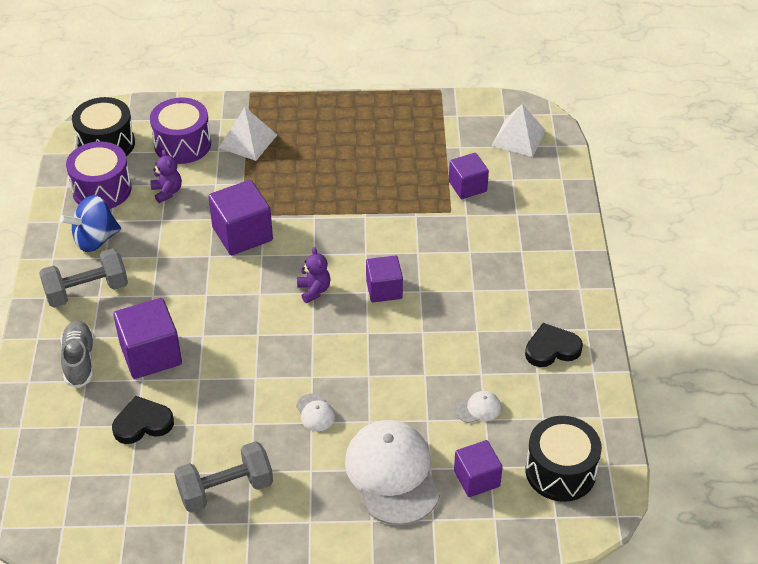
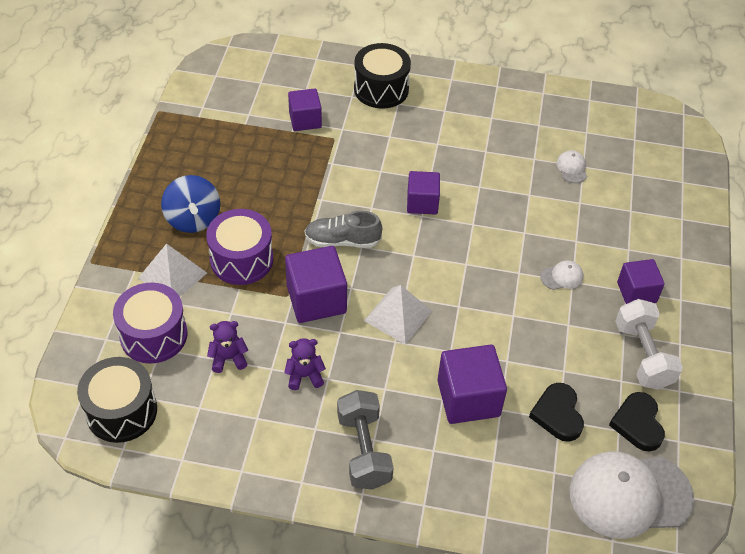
camera: 80 degrees left, 5 degrees up
blue spinning top [60,195,121,252] -> blue spinning top moved to [161,175,220,233]
grey shoe [61,321,94,388] -> grey shoe moved to [305,211,382,248]
purple drum [66,141,132,209] -> purple drum moved to [206,209,273,285]
grey dumbbell [174,441,273,513] -> white dumbbell [615,299,683,390]
purple teddy bear [297,247,331,303] -> purple teddy bear moved to [284,338,326,390]
white cap [345,420,440,525] -> white cap moved to [569,451,694,539]
purple cube [454,440,503,497] -> purple cube moved to [617,259,665,304]
white pyramid [492,104,546,157] -> white pyramid moved to [364,285,432,345]
black heart [525,323,583,367] -> black heart moved to [609,392,665,452]
black drum [526,416,602,502] -> black drum moved to [354,43,411,109]

